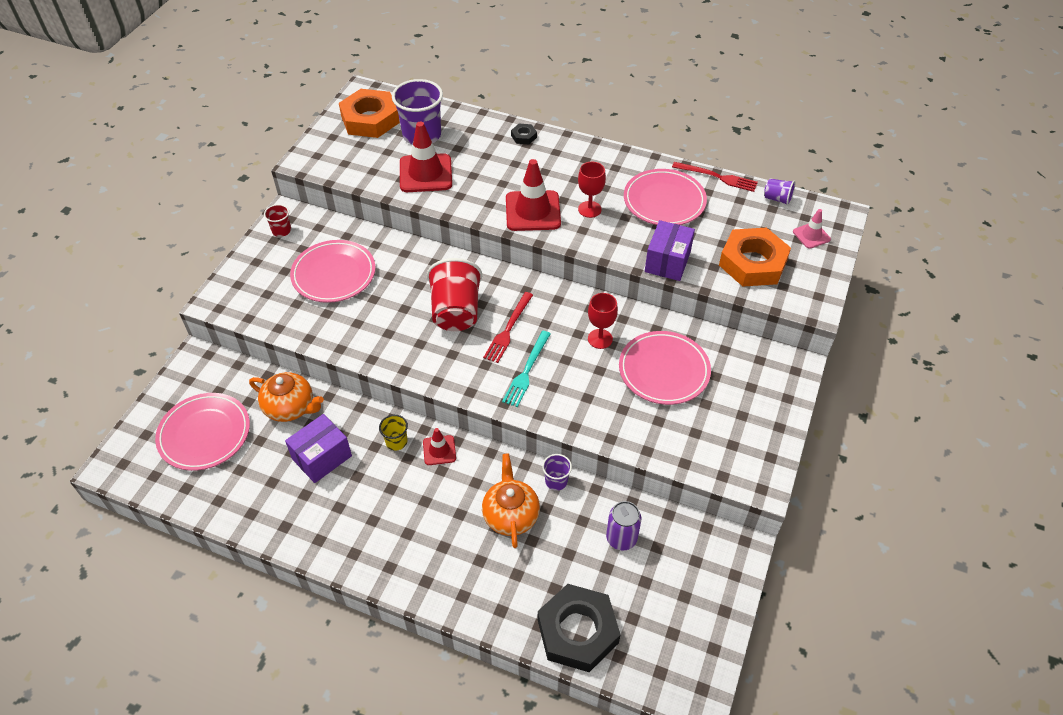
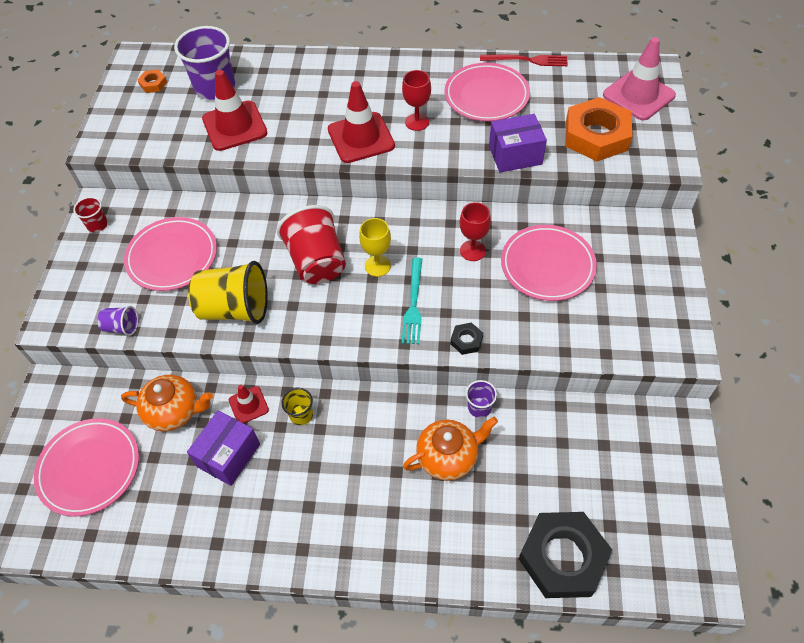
camera: 15 degrees left, 5 degrees up
orange nut [339,89,400,138] -> orange nut [137,69,167,93], size x0.42
red traffic cone [423,428,456,465] -> red traffic cone moved to [229,385,269,423]
orange teapot [482,453,540,548] -> orange teapot turned 90 degrees clockwise [403,417,498,481]
red fork [483,292,533,363] -> yellow goblet [359,218,391,277]
black nut [511,124,537,144] -> black nut moved to [450,322,483,355]
purple can [606,501,642,551] -> none
purple box [645,220,695,281] -> purple box turned 75 degrees clockwise [489,114,547,172]
purple cup [764,178,795,206] -> purple cup moved to [97,306,138,336]
pink traffic cone [793,209,831,249] -> pink traffic cone [603,37,676,120], size x1.90
none -> yellow cup [188,261,268,324]

